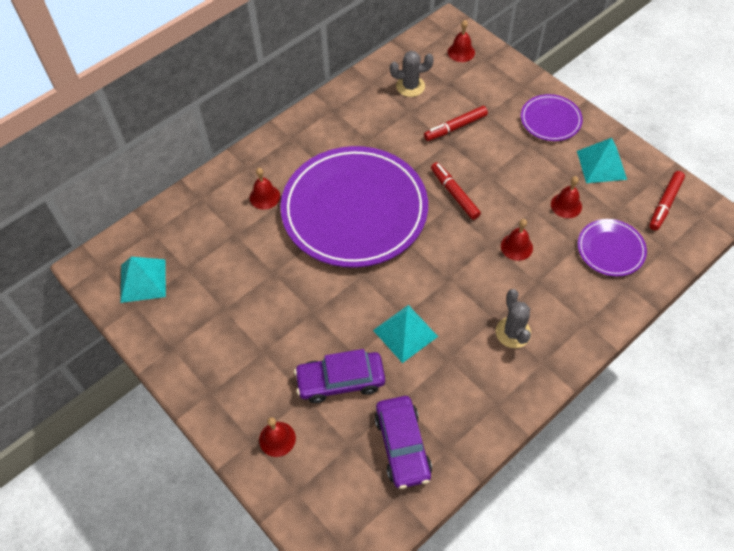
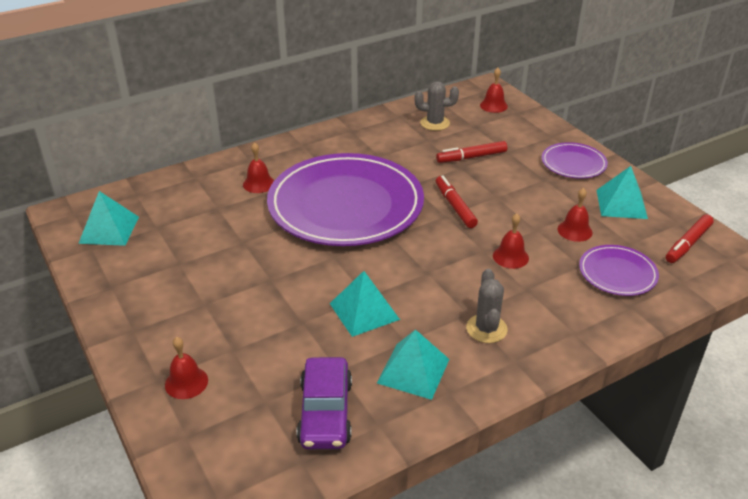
camera: 10 degrees right, 20 degrees down
purple car [294,349,385,403] -> none
none -> turquoise pyramid [377,329,449,400]

